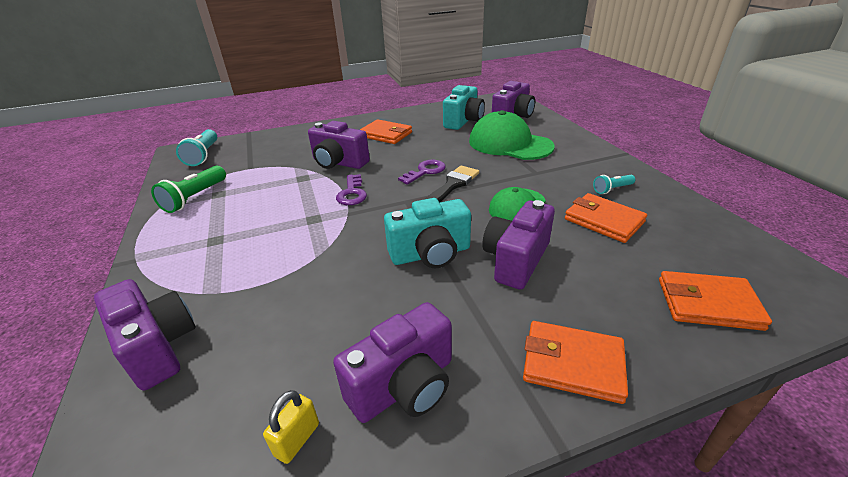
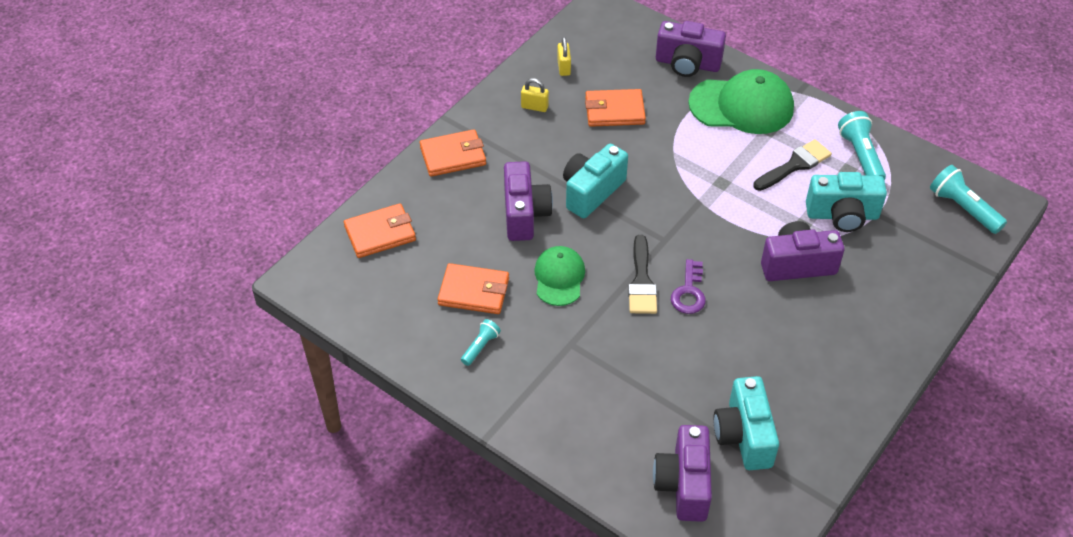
camera: 145 degrees right, 15 degrees up
green flashlight [151,166,226,213] -> turquoise flashlight [838,111,886,180]
purple camera [333,302,452,423] -> yellow padlock [521,78,549,112]
purple key [336,174,367,205] -> none
orange wallet [360,119,412,144] -> orange wallet moved to [585,89,646,127]
green cap [469,110,554,160] -> green cap moved to [688,69,794,134]
none -> black brush [753,139,832,191]
none -> turquoise camera [806,172,887,232]

